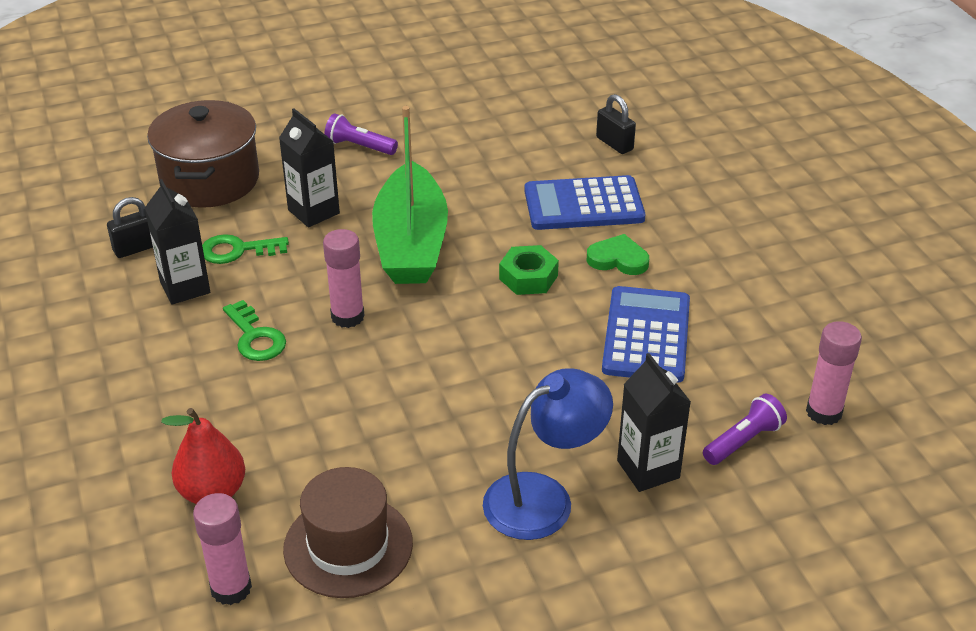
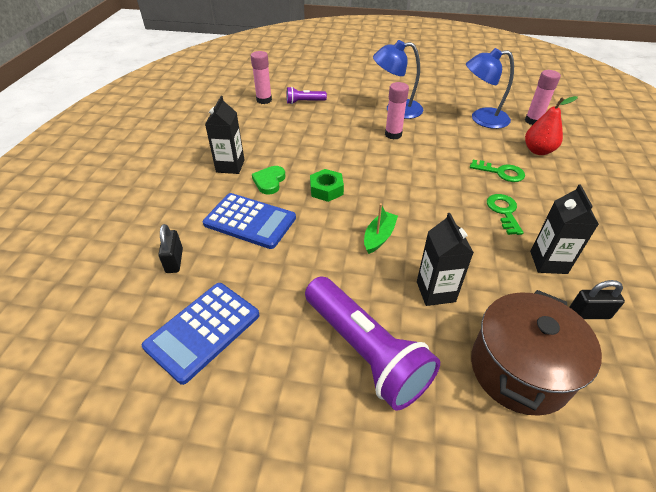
camera: 150 degrees left, 5 degrees up
green key [202,234,289,264] -> green key moved to [470,160,525,182]
brown hat [283,467,413,598] -> blue lamp [466,48,514,129]
pink glue stick [323,229,365,328] -> pink glue stick moved to [385,82,409,139]
purple flashlight [324,113,398,155] -> purple flashlight [305,277,440,411], size x2.13
green boat [372,106,448,284] -> green boat [364,203,398,254], size x0.46
green heart [587,234,649,275] -> green heart turned 60 degrees clockwise [252,166,285,195]
blue calculator [602,286,690,383] -> blue calculator moved to [142,283,259,385]
black carton [617,353,691,492] -> black carton moved to [205,96,245,174]

